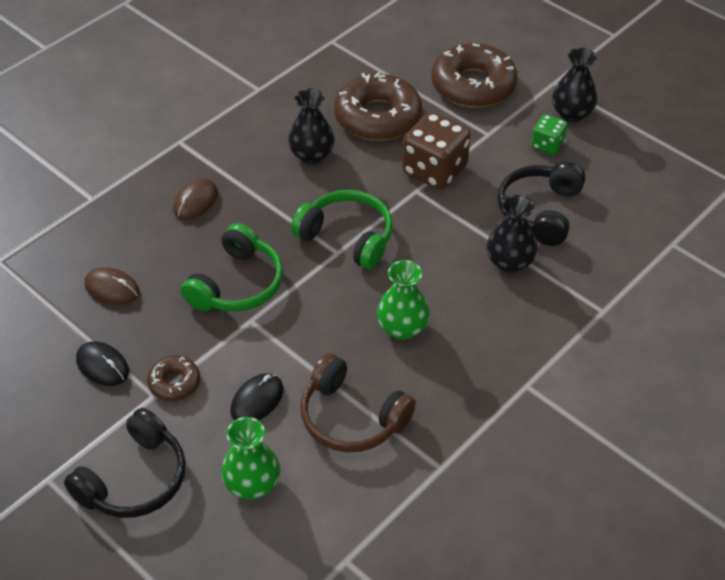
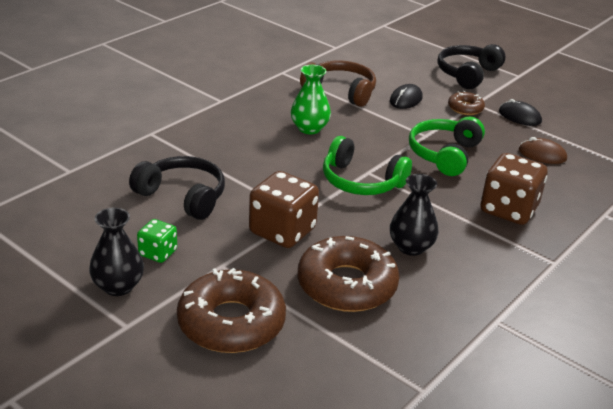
camera: 175 degrees right, 15 degrees down
brown mouse [173,179,218,220] -> brown dice [480,153,548,225]
green vase [221,417,280,500] -> none
black vase [487,195,537,273] -> none
black headphones [498,162,585,246] -> black headphones turned 75 degrees counterclockwise [129,156,225,220]

